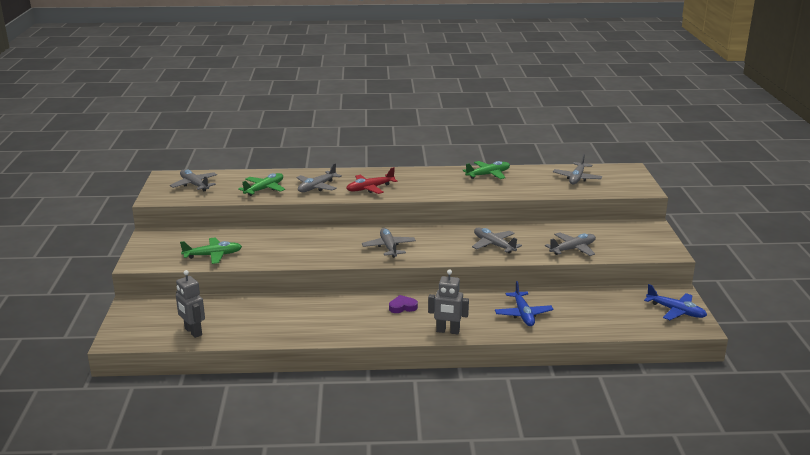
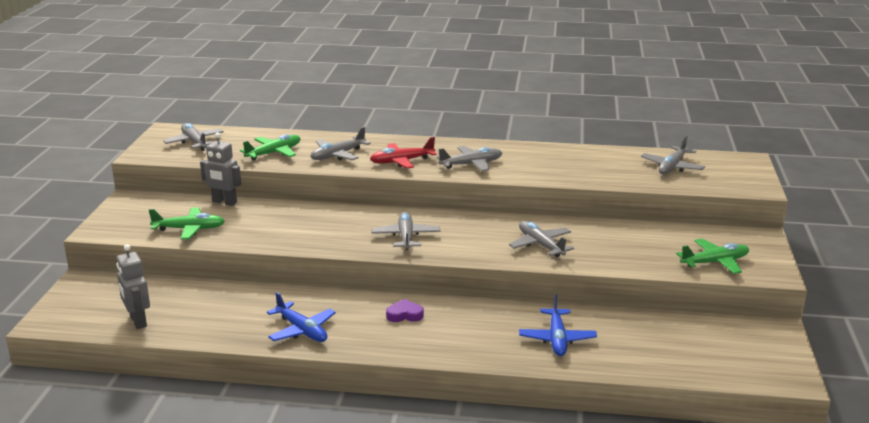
camera: 10 degrees right, 0 degrees up
grey robot [428,269,469,334] -> grey robot moved to [200,133,241,206]
green plane [462,161,510,179] -> green plane moved to [676,239,749,274]
grey plane [545,232,596,256] -> grey plane moved to [437,146,502,171]
blue plane [644,284,707,320] -> blue plane moved to [267,292,336,342]

